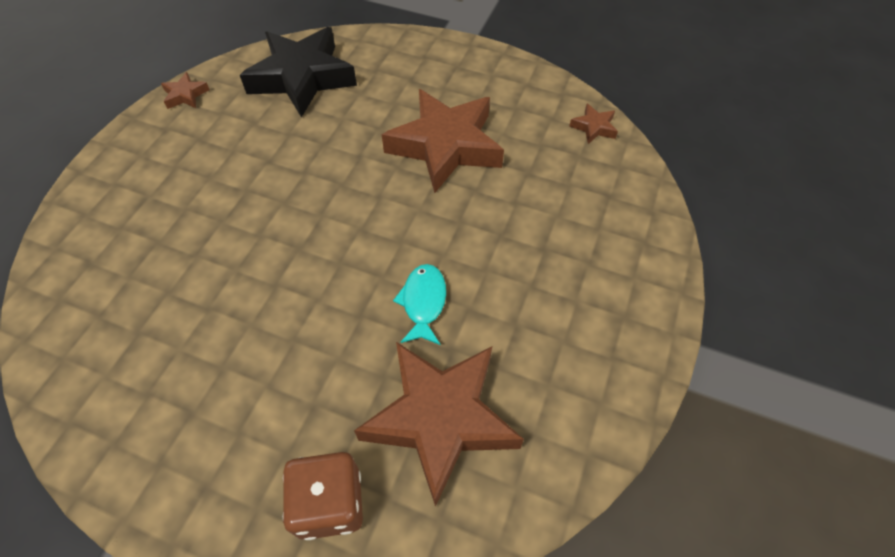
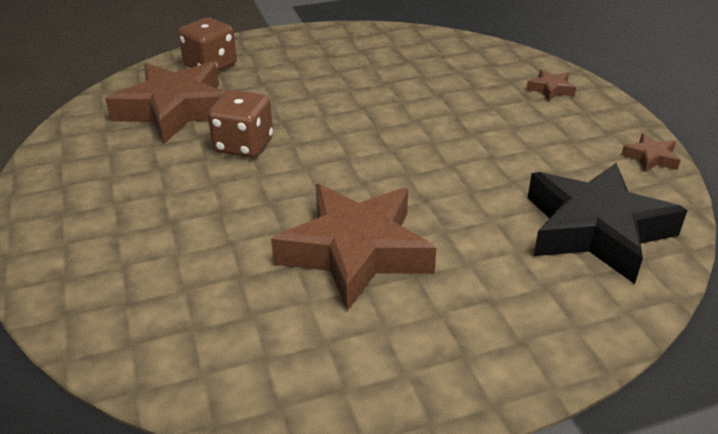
camera: 140 degrees right, 20 degrees down
turquoise fish [393,264,446,345] -> brown dice [208,90,273,158]
brown star [569,104,618,144] -> brown star moved to [526,69,576,101]

